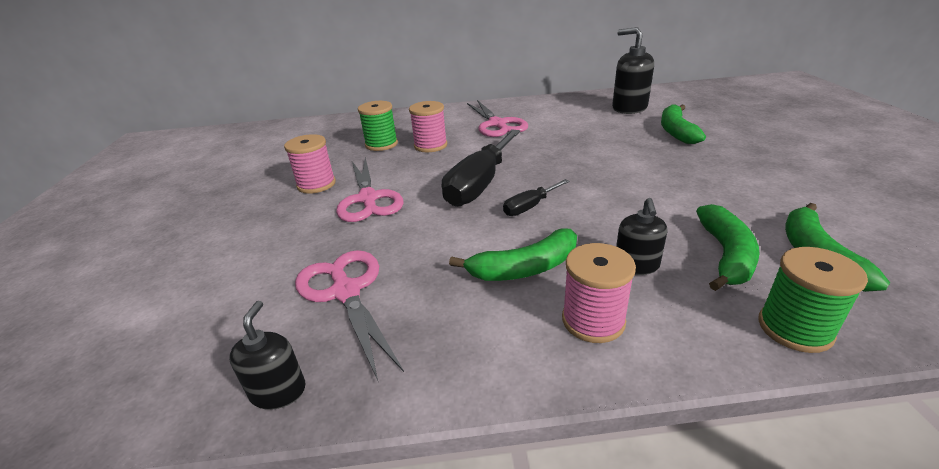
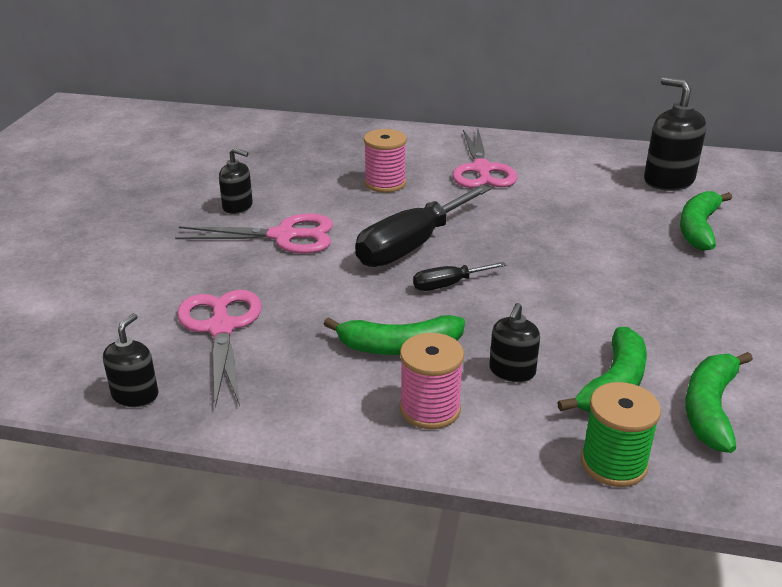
camera: 15 degrees right, 0 degrees up
pink spool [284,134,336,194] -> black soap dispenser [219,148,253,214]
pink scissors [336,157,404,222] -> pink scissors turned 90 degrees counterclockwise [175,213,333,254]
green spool [358,101,398,151] -> none

